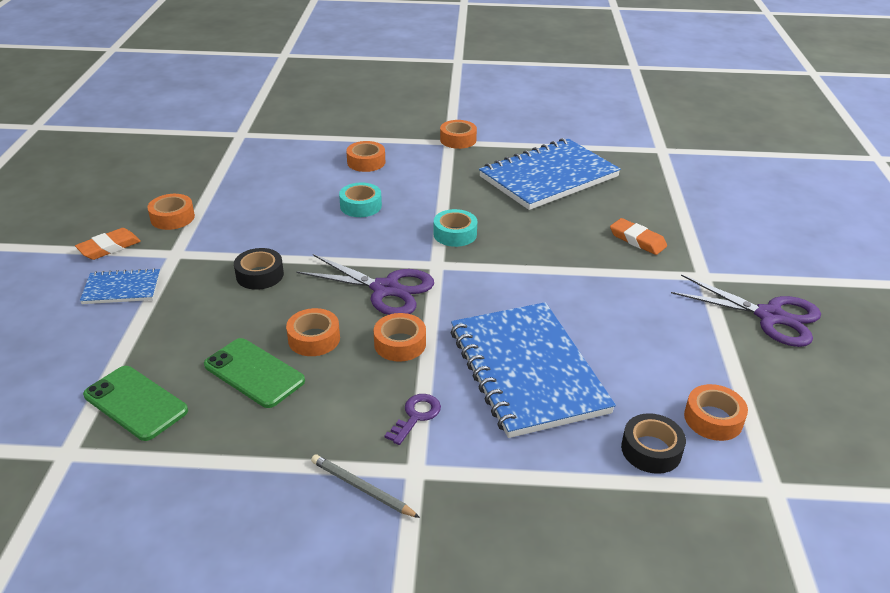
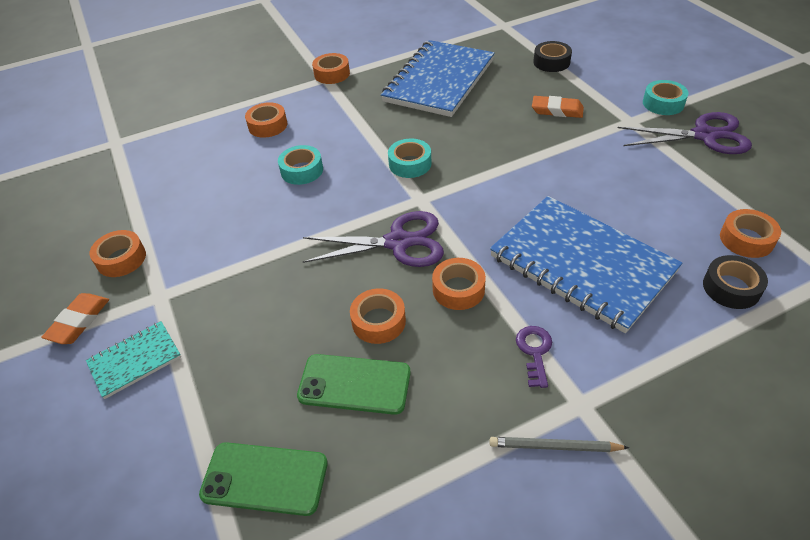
camera: 25 degrees left, 10 degrees up
blue notebook [80,268,160,304] -> turquoise notebook [86,321,181,399]
black tape [234,248,284,290] -> black tape moved to [533,41,572,72]
none -> turquoise tape [643,80,689,115]

